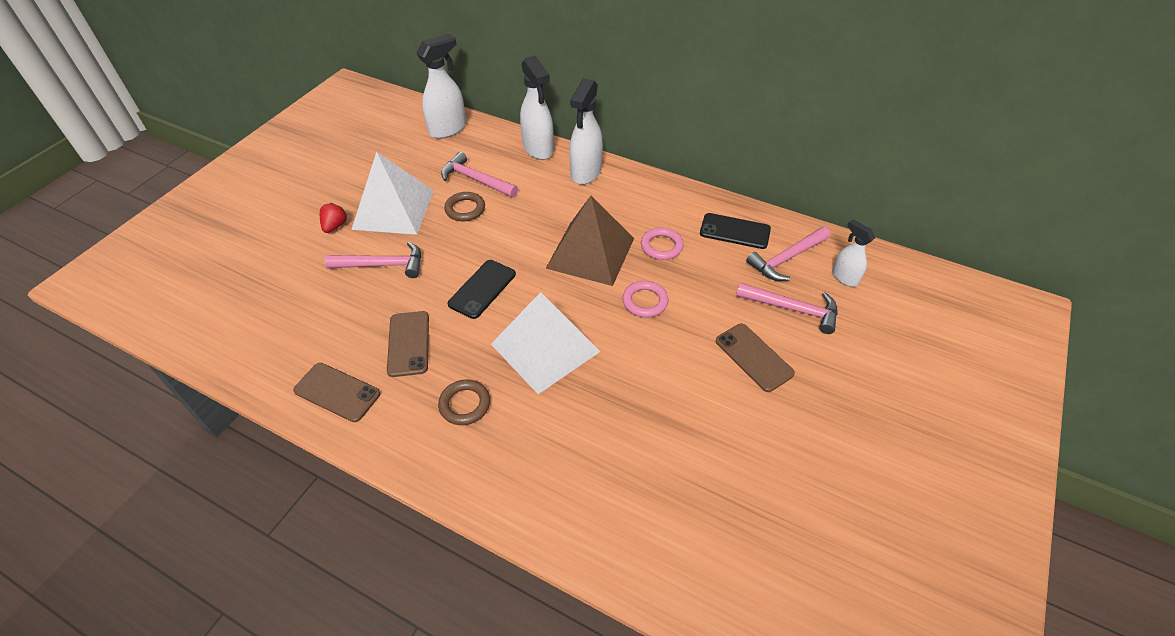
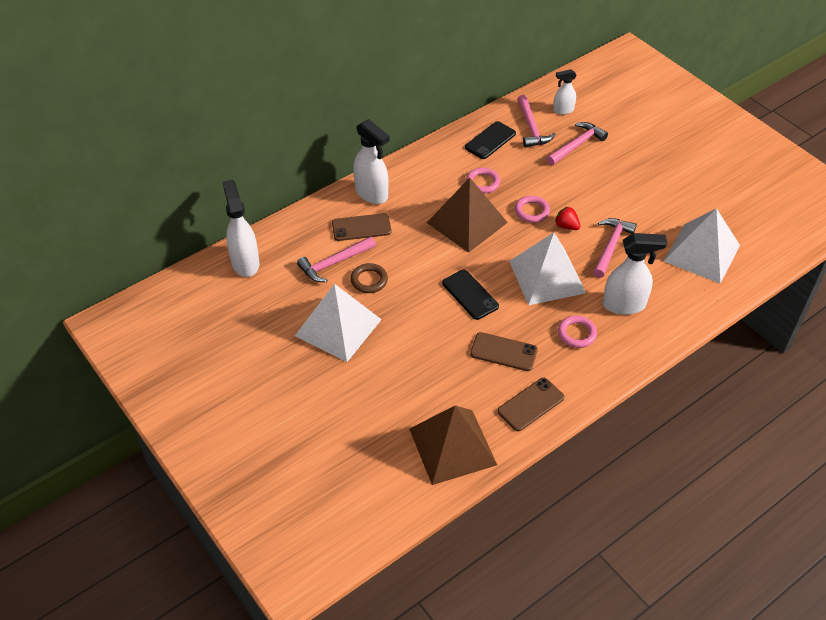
camera: 65 degrees left, 0 degrees up
red strawberry [320,203,347,233] -> red strawberry moved to [555,206,580,230]
pink hammer [324,242,421,278] -> pink hammer moved to [593,218,637,278]
brown ring [438,379,490,425] -> pink ring [558,316,597,348]
white spray bottle [520,55,554,160] -> white spray bottle moved to [603,233,667,315]
brown phone [716,323,795,392] -> brown phone moved to [332,213,392,241]
none -> brown pyramid [409,405,497,485]
none -> white pyramid [664,208,740,284]

